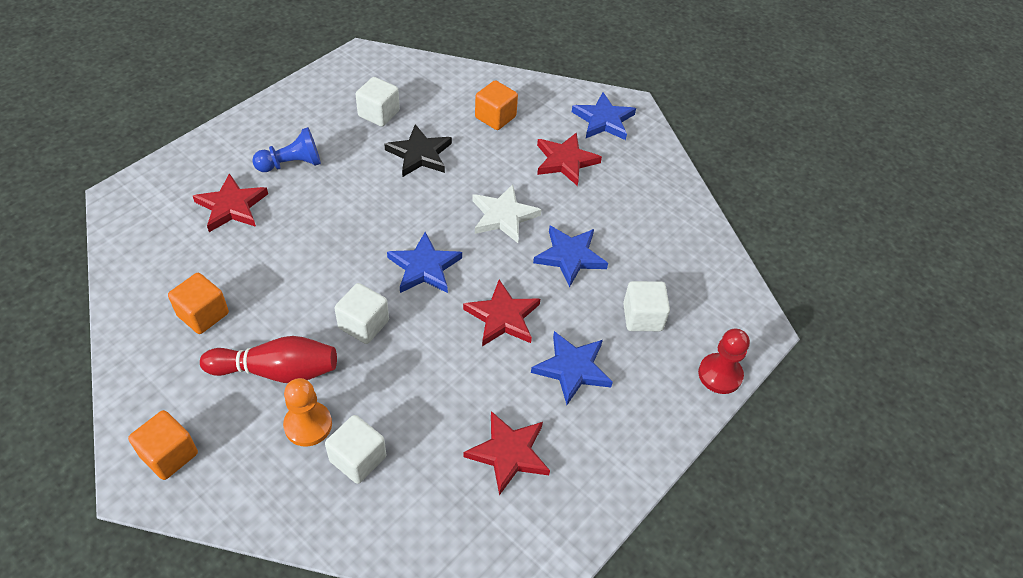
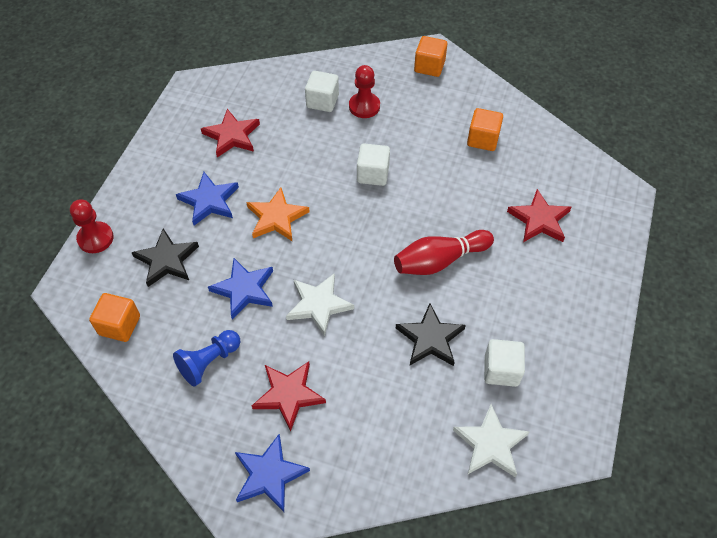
camera: 160 degrees right, 5 degrees up
red bowling pin [200,336,337,383] -> red bowling pin moved to [394,230,494,275]
blue pawn [252,127,321,172] -> blue pawn moved to [173,330,240,387]
orange pawn [283,378,332,447] -> red pawn [349,65,380,118]
blue star [387,232,462,293] -> none
red star [463,279,540,346] -> orange star [246,187,310,242]
orange cube [475,80,518,130] -> orange cube moved to [89,293,140,342]
white cube [623,281,670,331] -> black star [131,228,199,287]
none -> white star [453,404,530,478]

